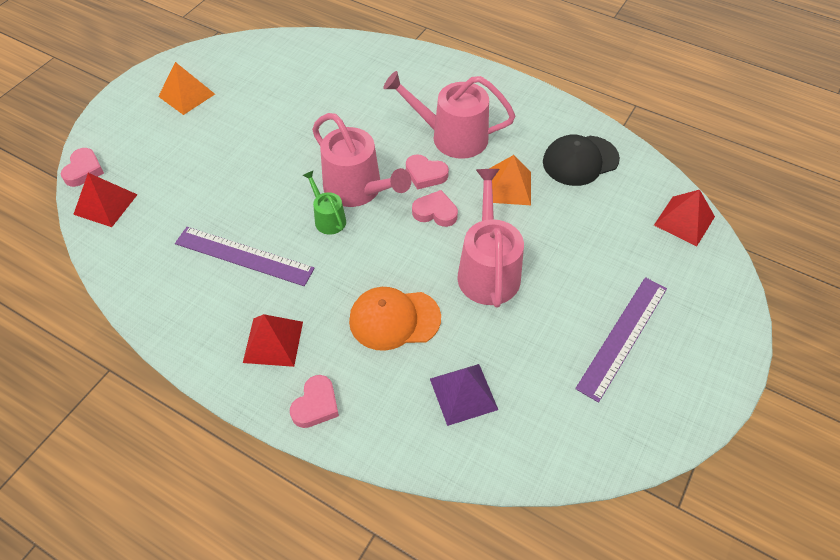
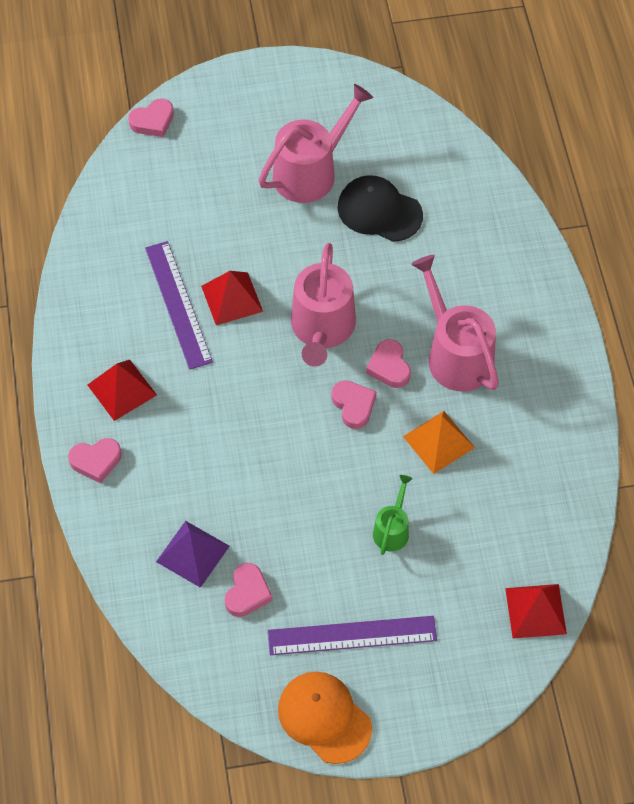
camera: 50 degrees right, 5 degrees up
red pyramid [73,173,138,227] -> red pyramid moved to [201,271,263,325]
orange pyramid [158,62,215,115] -> none
green watering can [303,171,346,235] -> green watering can moved to [373,475,412,555]
orange cap [349,287,441,351] -> orange cap moved to [278,672,372,764]
pink watering can [457,169,524,308] -> pink watering can moved to [259,84,373,203]
black cap [543,135,620,186] -> black cap moved to [338,175,423,242]
none -> pink heart [225,563,272,617]

